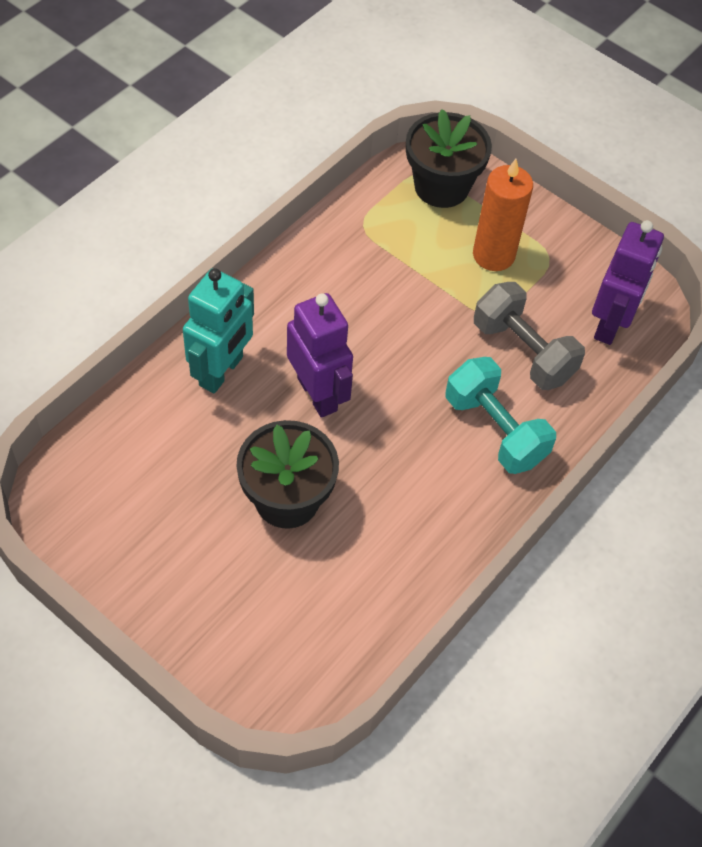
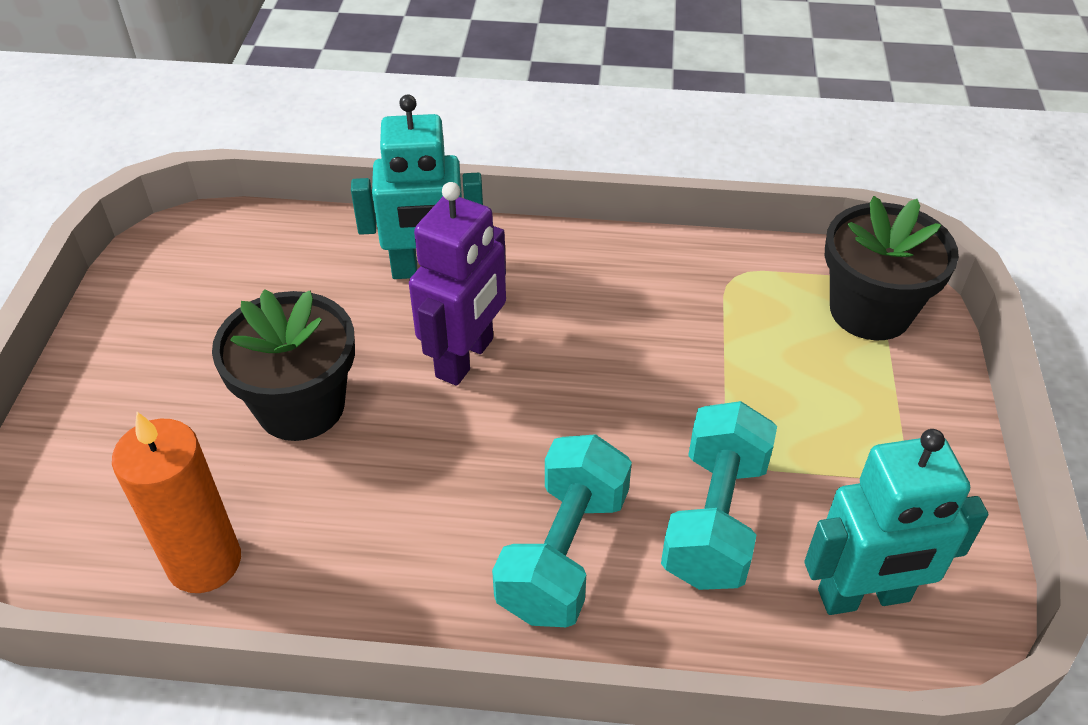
camera: 60 degrees right, 10 degrees down
orange candle [473,159,533,271] -> orange candle moved to [112,412,241,593]
grey dumbbell [474,282,585,390] -> turquoise dumbbell [661,401,777,590]
purple robot [592,220,664,345] -> turquoise robot [804,429,988,615]

